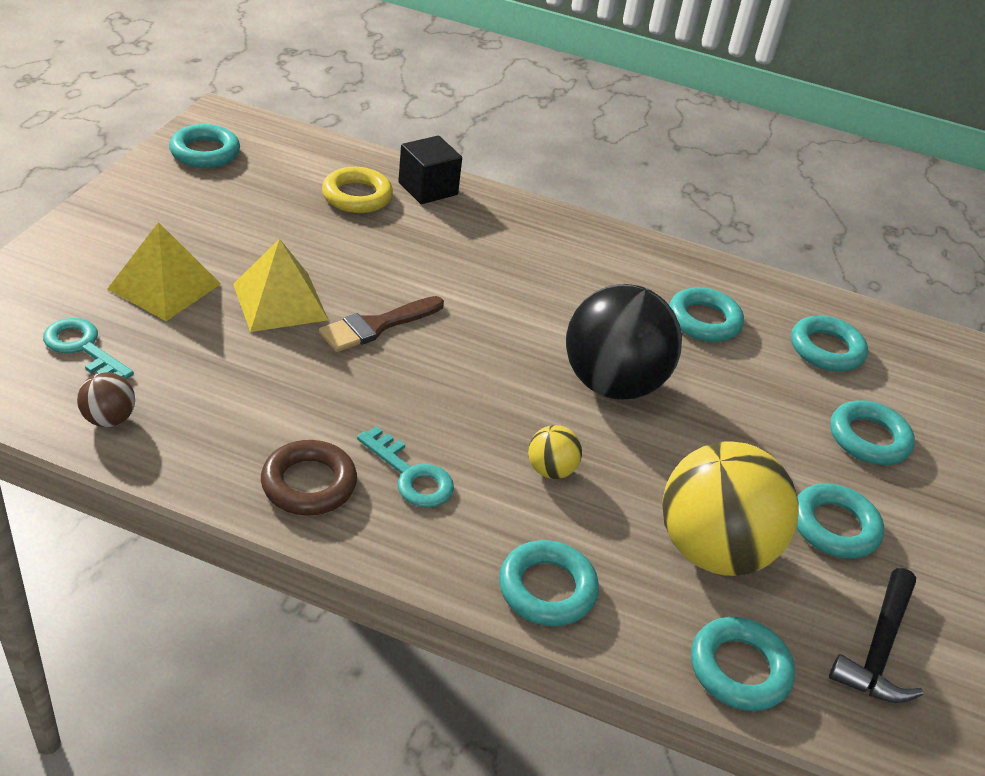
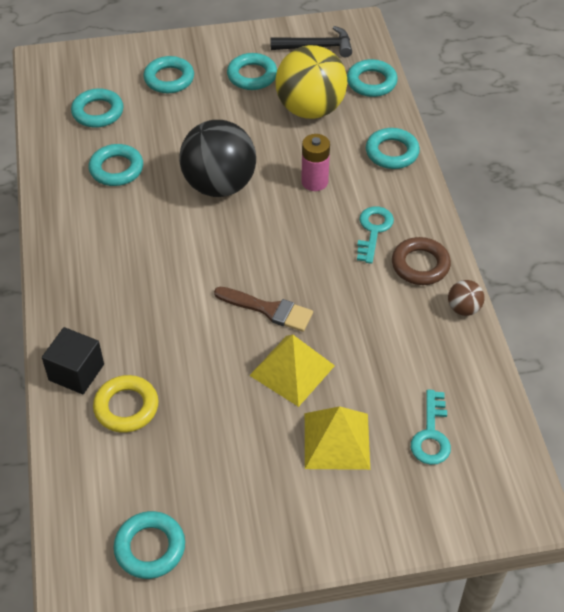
camera: 115 degrees left, 10 degrees up
brown ball [77,372,135,427] -> brown ball moved to [448,280,484,316]
yellow ball [528,425,582,479] -> pink battery [301,134,330,191]

